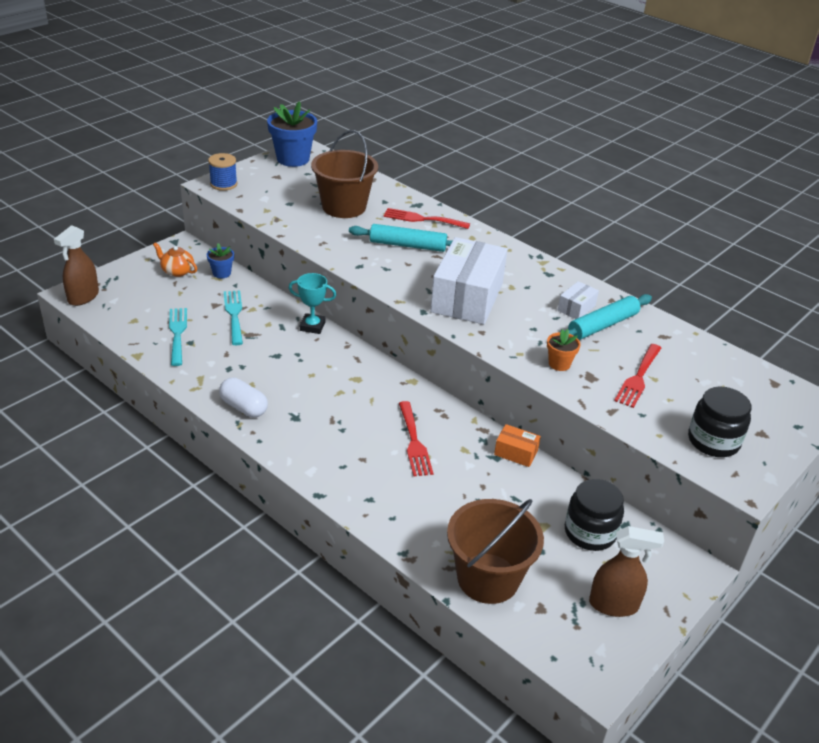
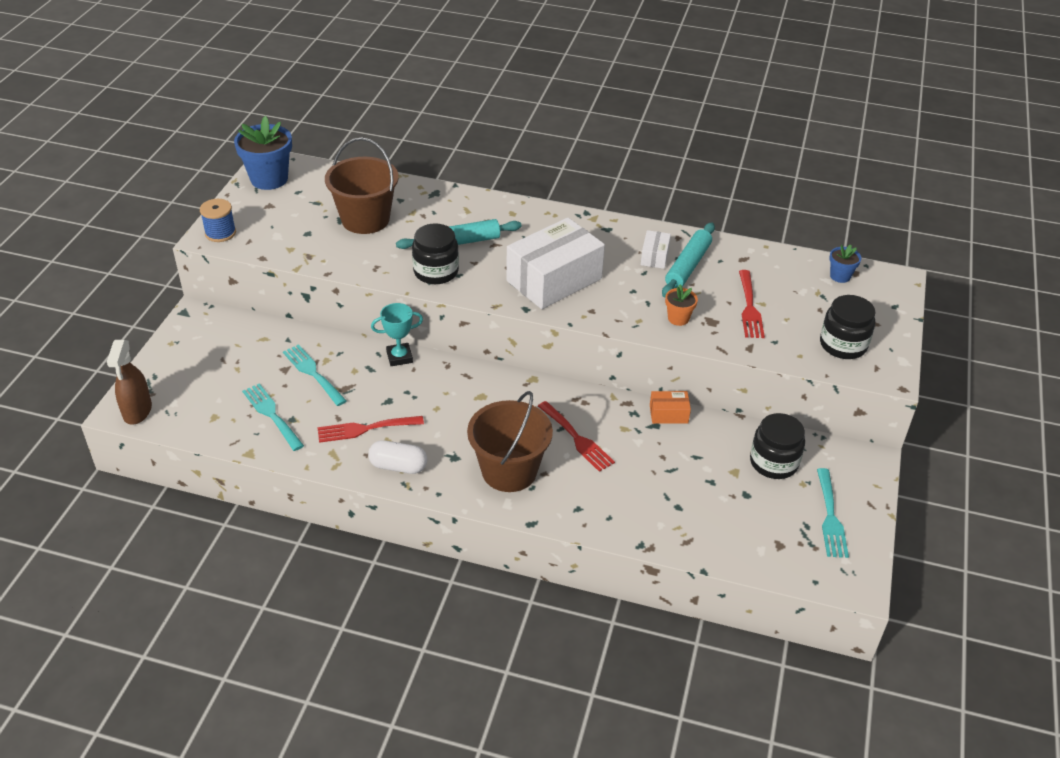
camera: 25 degrees left, 5 degrees up
orange teapot [153,242,197,277] -> none
blue flower pot [207,243,234,278] -> blue flower pot moved to [829,245,861,283]
red fork [383,208,470,229] -> red fork moved to [317,416,424,443]
white box [430,237,507,324] -> white box turned 60 degrees clockwise [506,218,605,309]
brown bucket [447,499,544,604] -> brown bucket moved to [467,391,553,492]
brown spray bottle [589,526,664,617] -> turquoise fork [817,468,849,558]
none -> black jar [412,224,459,284]

